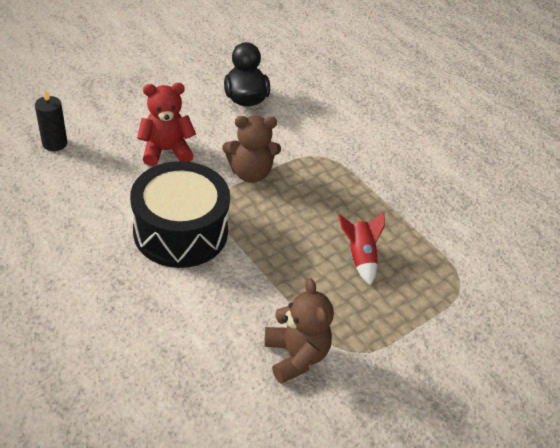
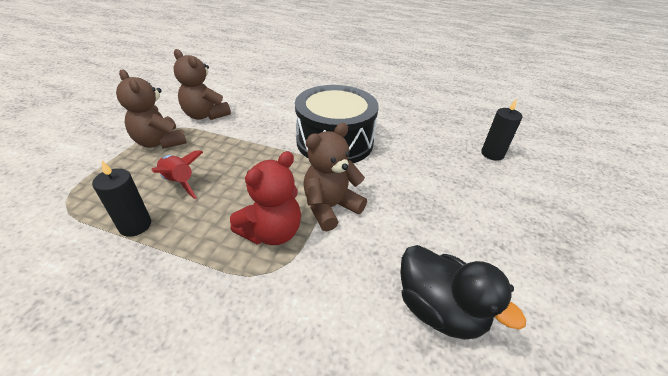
camera: 150 degrees right, 5 degrees down
red teddy bear [137,83,196,166] -> red teddy bear moved to [230,151,301,245]
none -> black candle [92,161,151,237]
none -> brown teddy bear [116,70,187,149]

